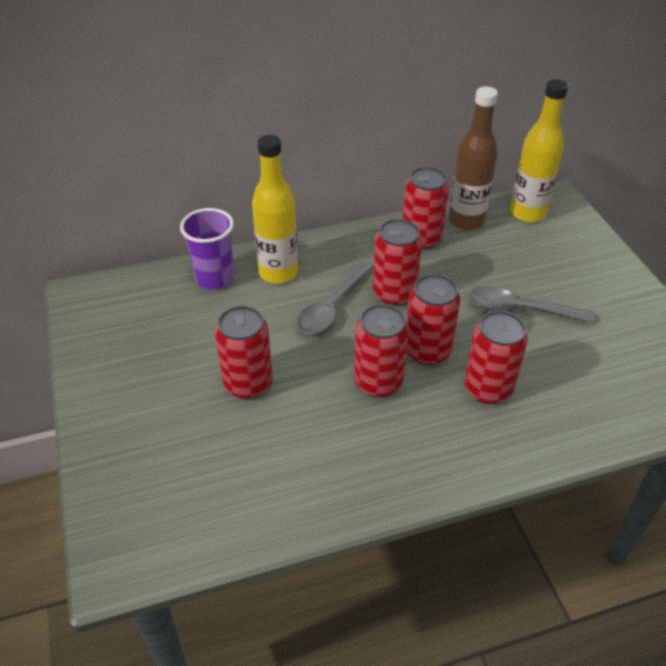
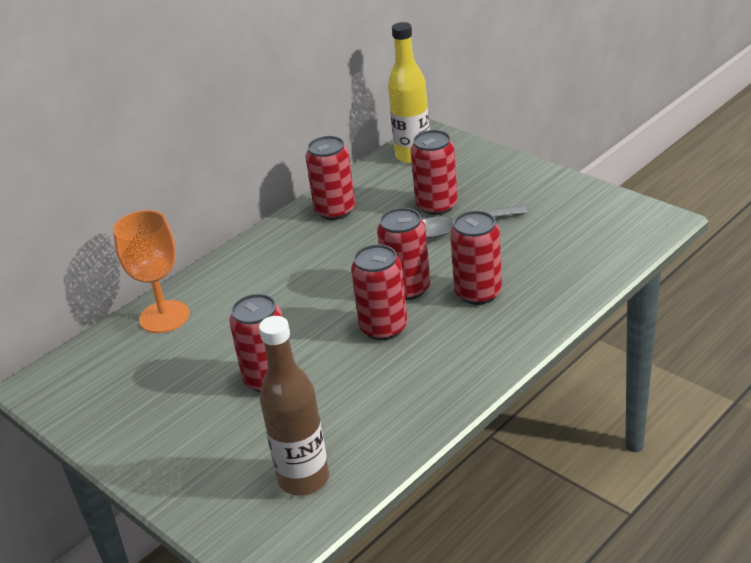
camera: 25 degrees left, 10 degrees down
purple cup [180,208,234,289] -> orange goblet [113,210,190,333]
yellow bottle [252,135,298,284] -> none
grey spoon [297,261,373,334] -> none
red can [373,219,422,306] -> red can moved to [410,130,458,215]
brown bottle [448,86,498,230] -> brown bottle moved to [259,316,329,496]

